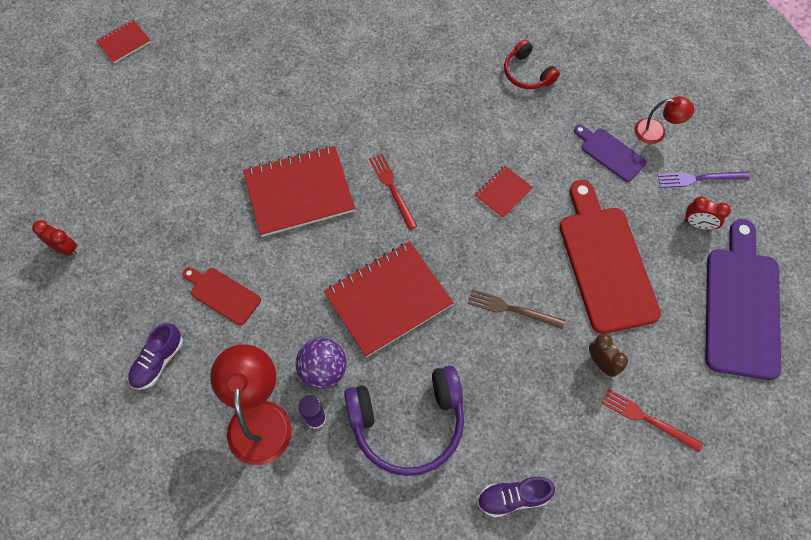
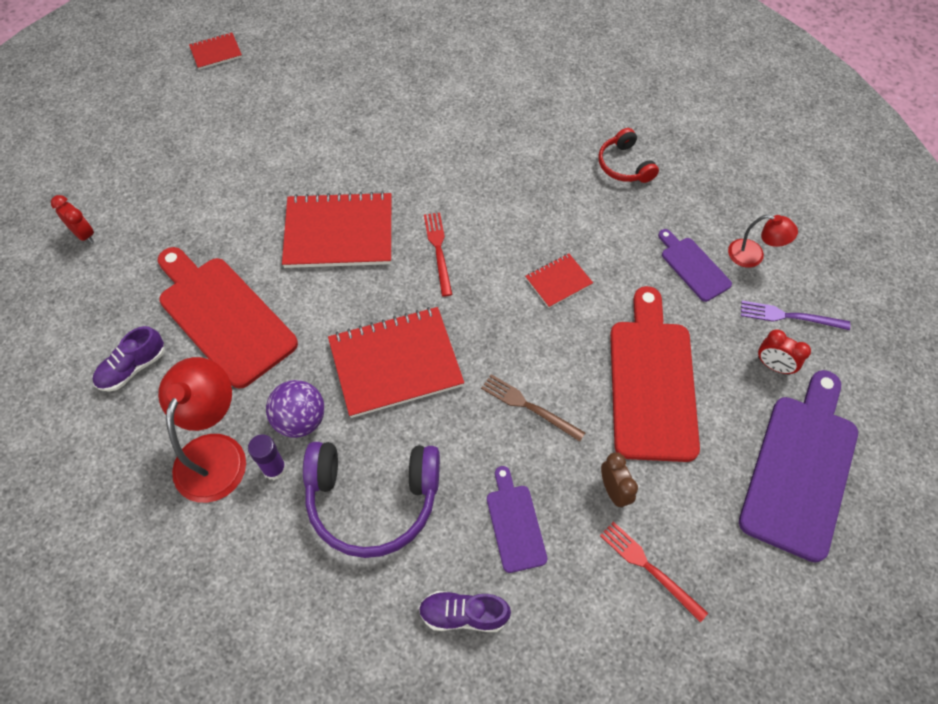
camera: 15 degrees right, 5 degrees down
red cutting board [183,267,261,325] -> red cutting board [158,247,298,389], size x1.97
none -> purple cutting board [487,466,548,573]

